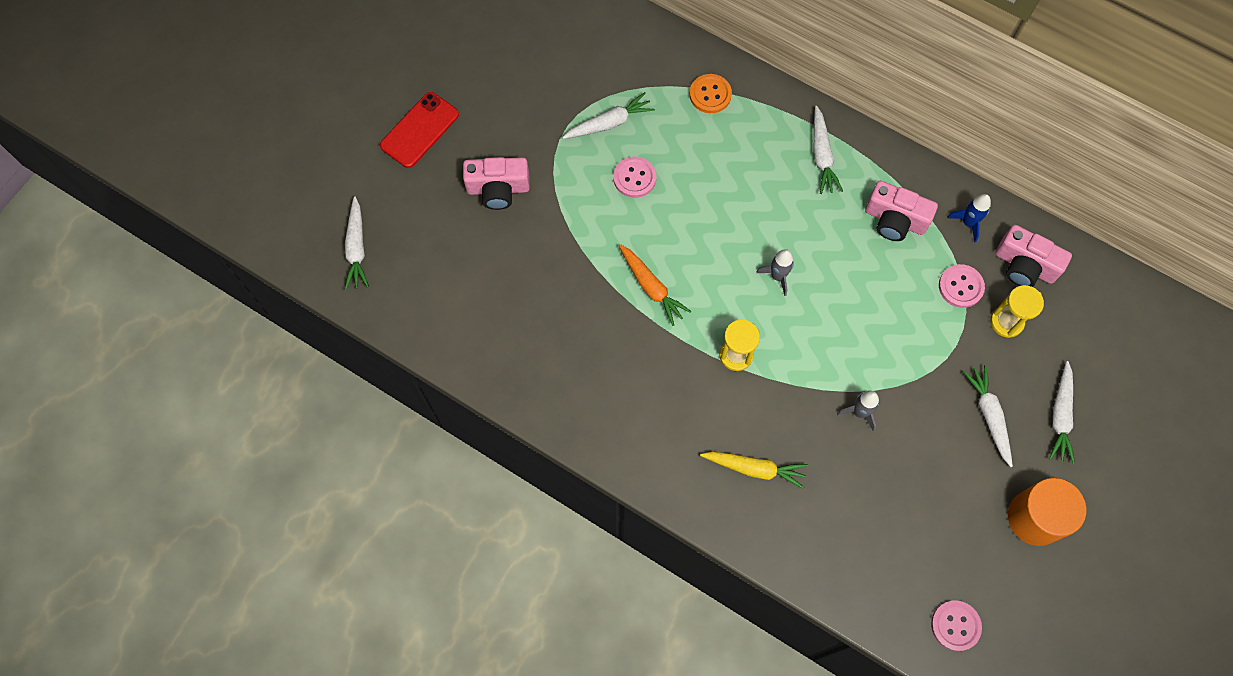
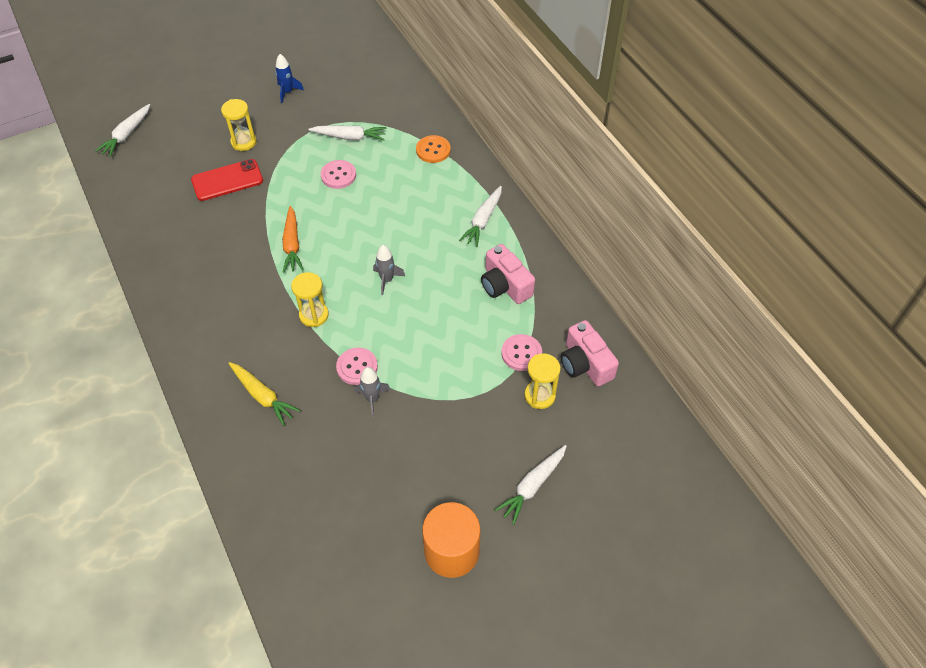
camera: 30 degrees right, 15 degrees down
red phone [380,92,459,168] -> red phone moved to [191,159,263,201]
pink camera [463,157,530,210] -> yellow hourglass [221,99,257,151]
pink button [931,600,982,651] -> pink button moved to [336,348,378,385]
blue rocket [947,194,991,242] -> blue rocket moved to [275,54,304,103]
white carrot [963,365,1013,467] -> none

